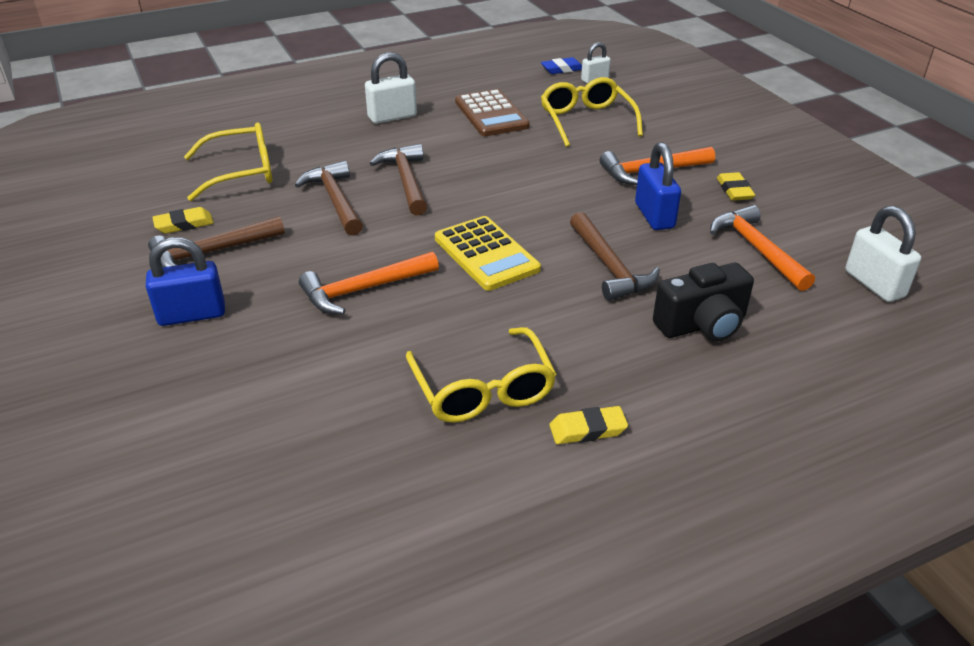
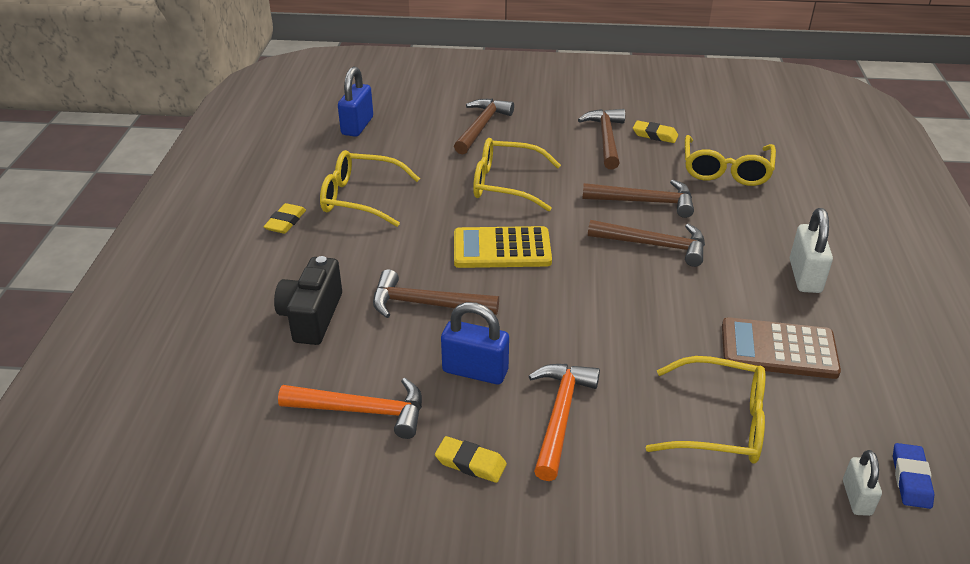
camera: 120 degrees right, 0 degrees up
blue padlock [146,237,225,326] -> blue padlock moved to [338,67,373,137]
yellow eraser [152,207,214,234] -> yellow eraser turned 75 degrees counterclockwise [633,121,678,143]
orange hammer [299,252,439,314] -> yellow glasses [473,138,561,211]
white padlock [845,206,921,302] -> none
none -> brown hammer [454,99,514,154]

